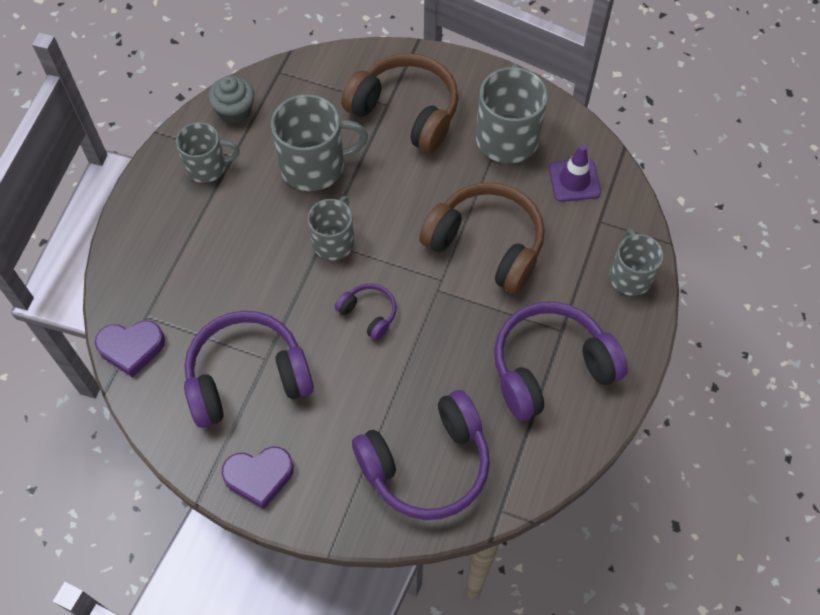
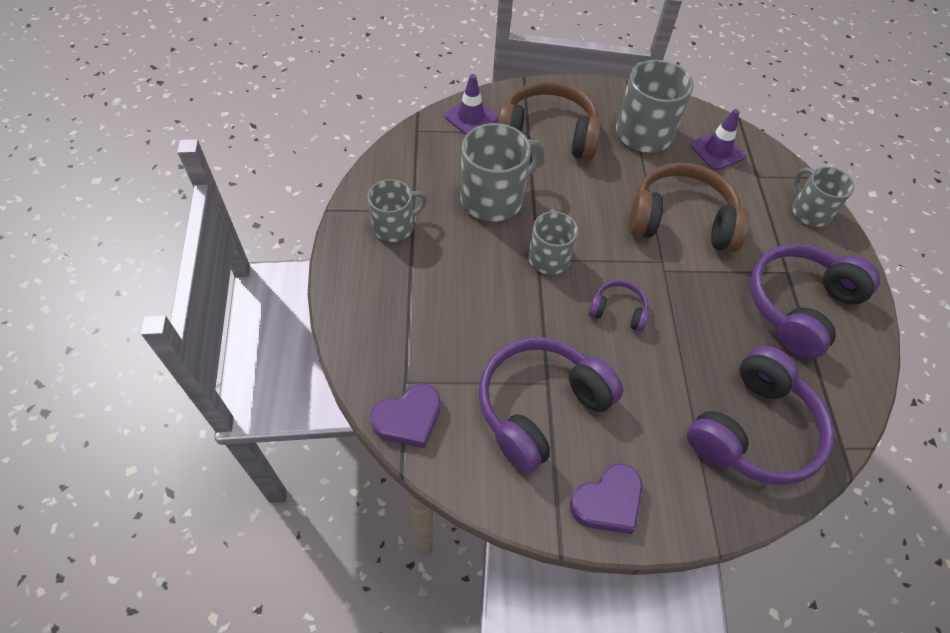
camera: 25 degrees left, 5 degrees down
grey cupcake [208,76,254,123] -> none
none -> purple traffic cone [444,74,498,135]

